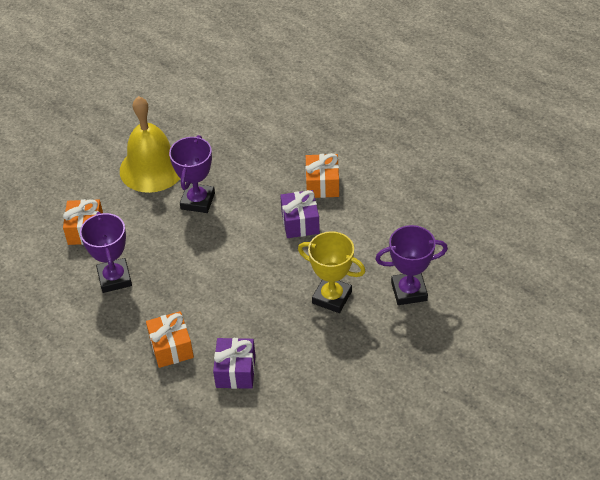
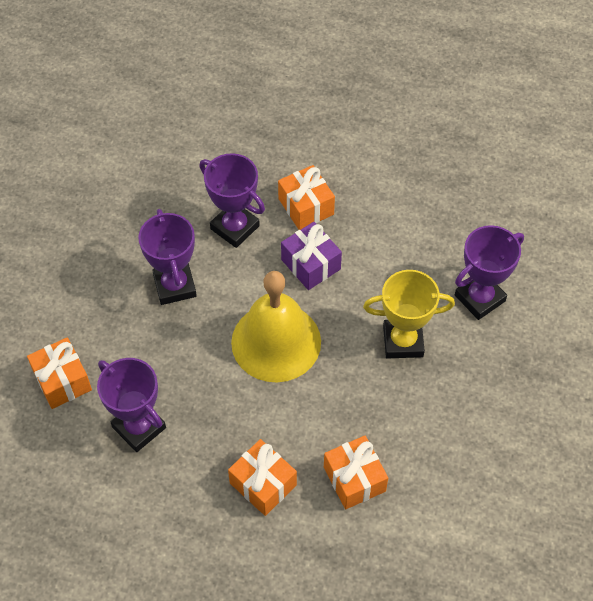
camera: 30 degrees left, 10 degrees up
yellow bell [120,96,180,193] -> yellow bell moved to [231,271,321,382]
purple gift [213,338,256,389] -> orange gift [324,435,388,509]
none -> purple trophy [199,153,265,248]

